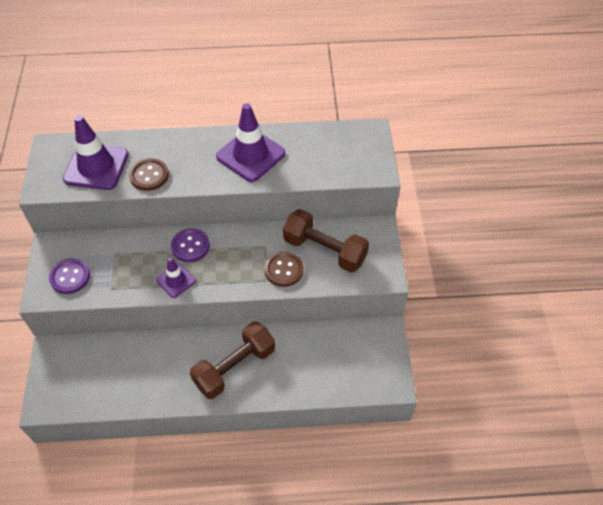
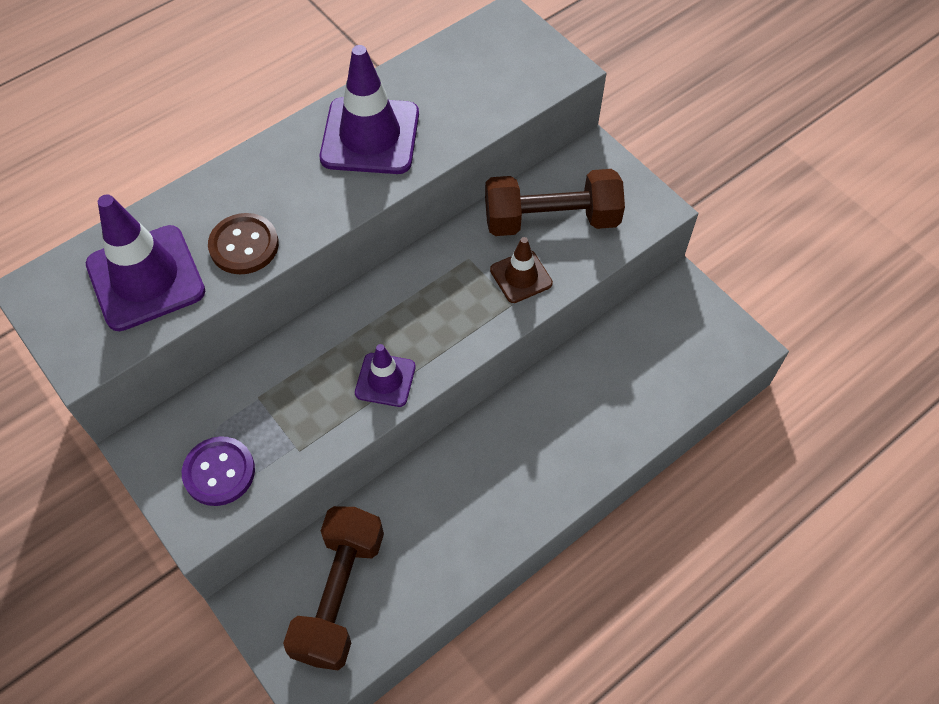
camera: 35 degrees left, 5 degrees up
purple button [171,228,210,262] -> none
brown dumbbell [190,322,275,399] -> brown dumbbell moved to [283,506,384,670]
brown button [264,251,303,287] -> brown traffic cone [490,237,553,303]

